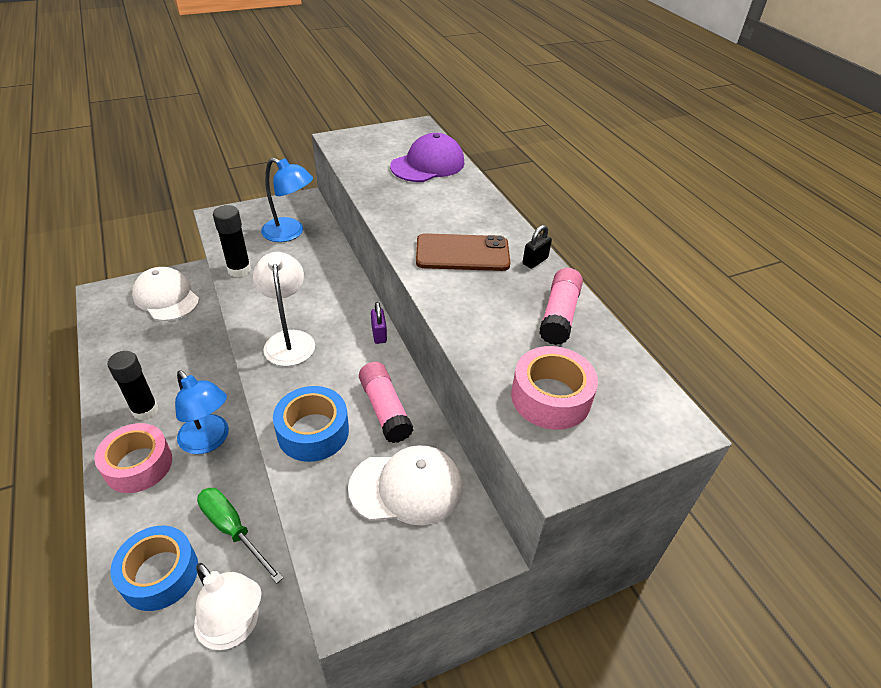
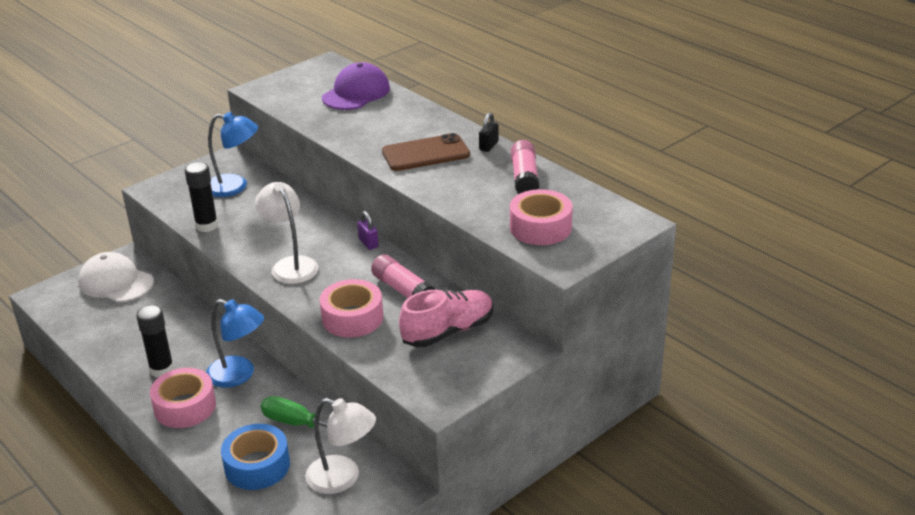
camera: 15 degrees left, 10 degrees down
blue tape [273,386,349,462] -> pink tape [320,279,383,337]
white cap [348,445,462,525] -> pink shoe [399,289,493,347]

